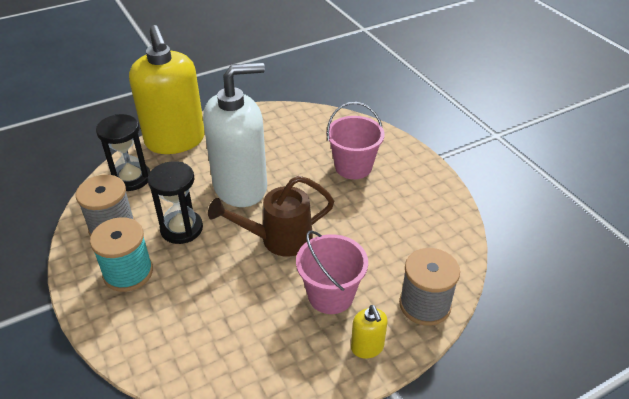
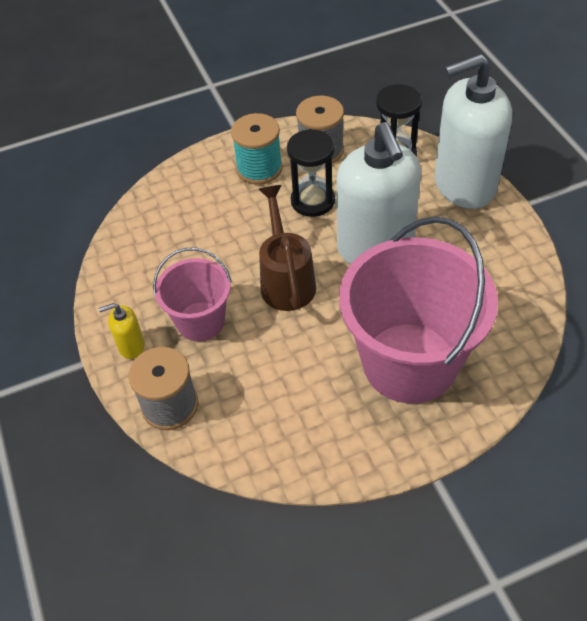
camera: 100 degrees right, 10 degrees up
yellow soap dispenser [129,25,205,154] -> white soap dispenser [434,54,512,209]
pink bucket [327,102,385,179] -> pink bucket [339,216,498,404], size x1.86

